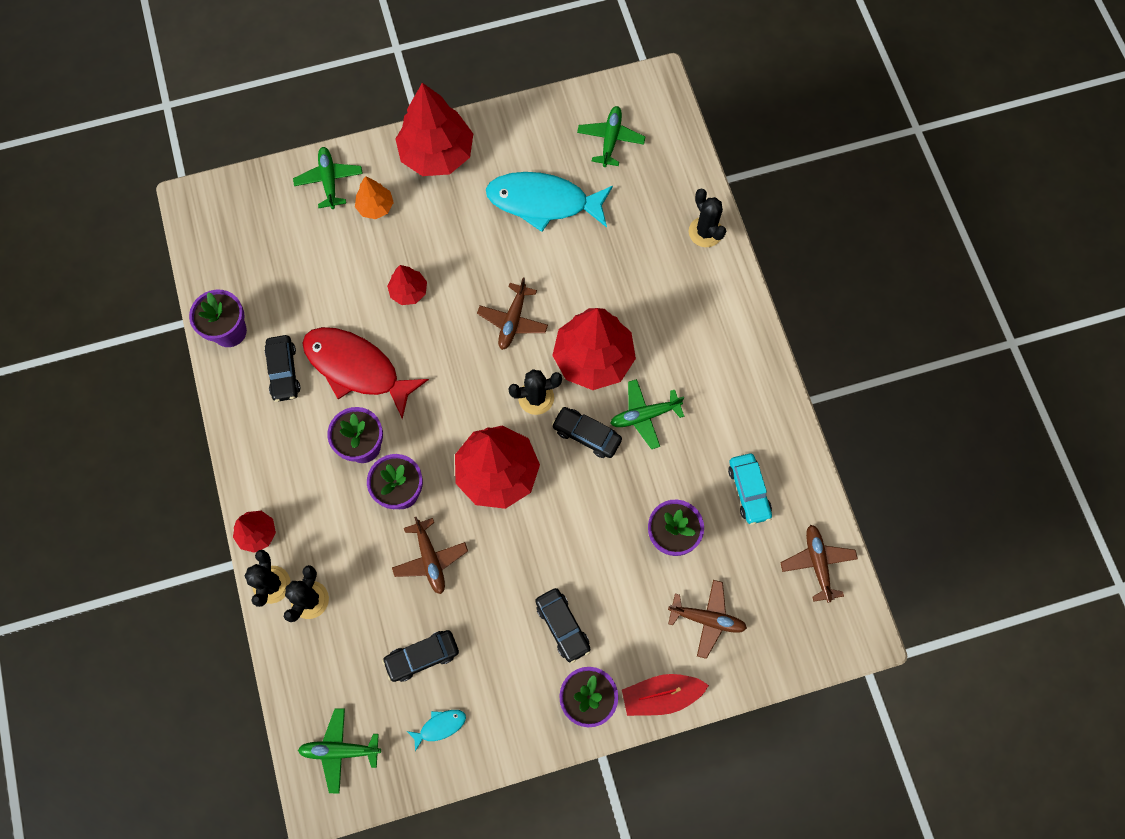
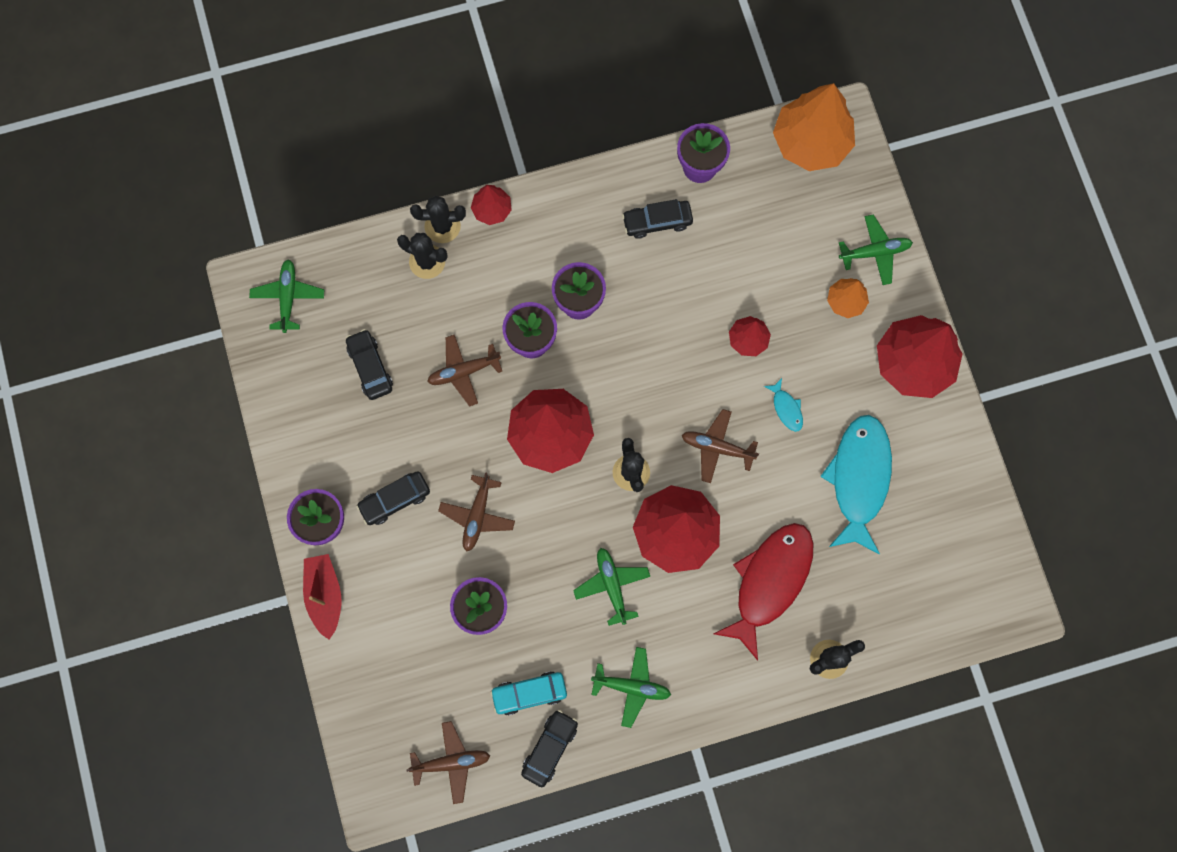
camera: 90 degrees right, 5 degrees up
red fish [302,327,429,419] -> red fish moved to [713,523,814,661]
turquoise fish [407,710,466,751] -> turquoise fish moved to [764,378,803,432]
black car [552,407,622,458] -> black car moved to [521,710,578,787]
green plane [577,106,645,167] -> green plane moved to [591,647,671,728]
brown plane [668,580,747,659] -> brown plane moved to [438,472,515,552]
none -> orange tree [773,83,855,171]

